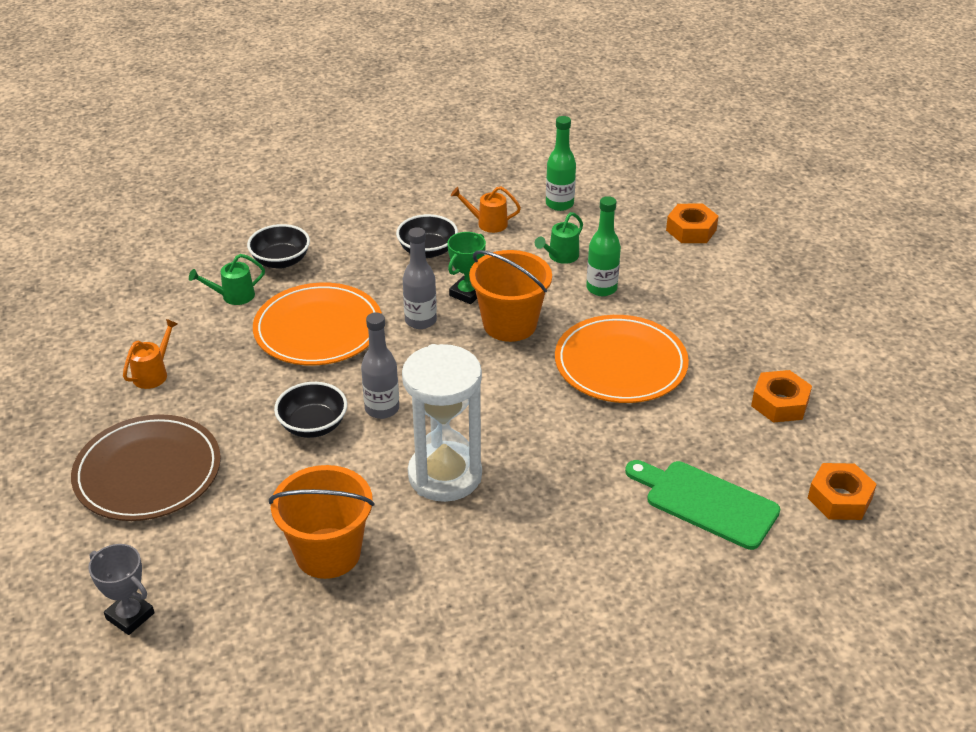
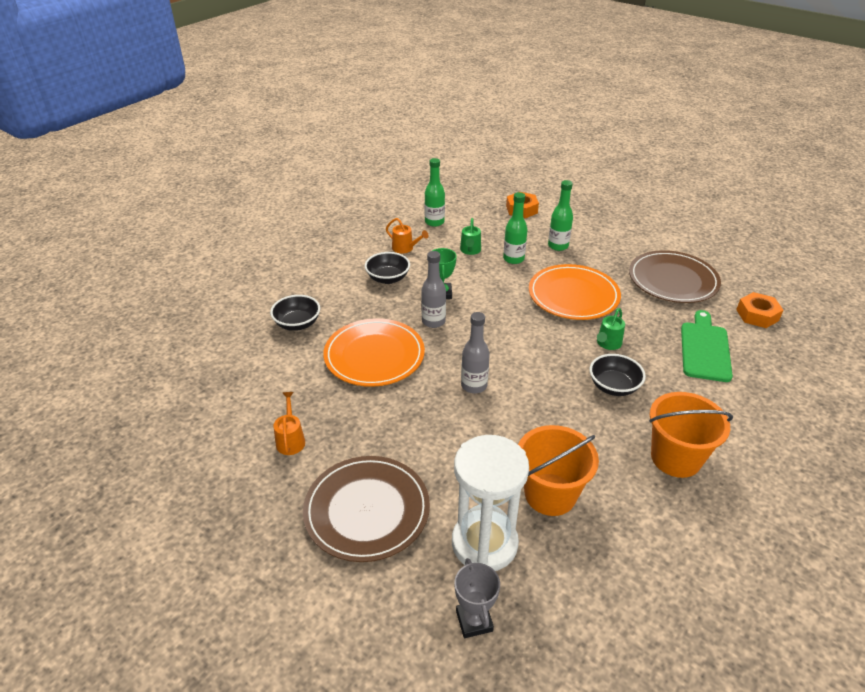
camera: 35 degrees left, 0 degrees up
grey trophy [88,544,154,635] -> grey trophy turned 75 degrees clockwise [454,558,500,638]
green watering can [189,254,265,305] -> green watering can moved to [597,308,625,350]
black bowl [274,382,347,438] -> black bowl moved to [590,354,646,396]
white hourglass [402,344,482,502] -> white hourglass moved to [452,435,529,571]
orange watering can [451,186,521,233] -> orange watering can turned 120 degrees counterclockwise [386,218,429,254]
orange bucket [469,250,552,342] -> orange bucket moved to [649,392,733,478]
green cutting board [625,460,780,550] -> green cutting board turned 105 degrees clockwise [681,310,733,382]
orange nut [751,370,812,423] -> brown plate [629,250,721,303]
none -> green bottle [548,180,573,251]

